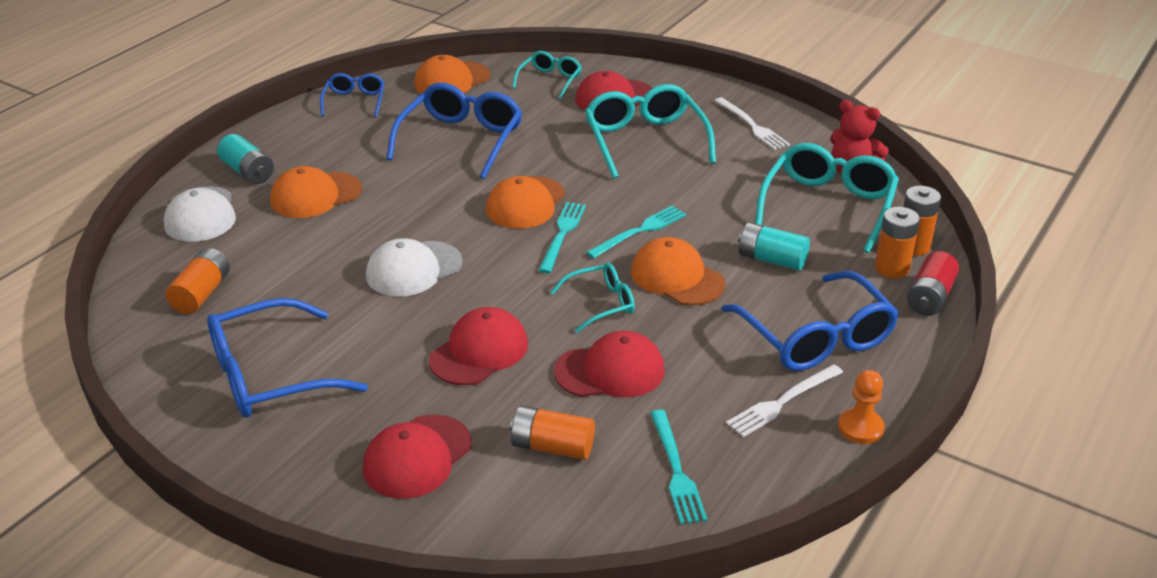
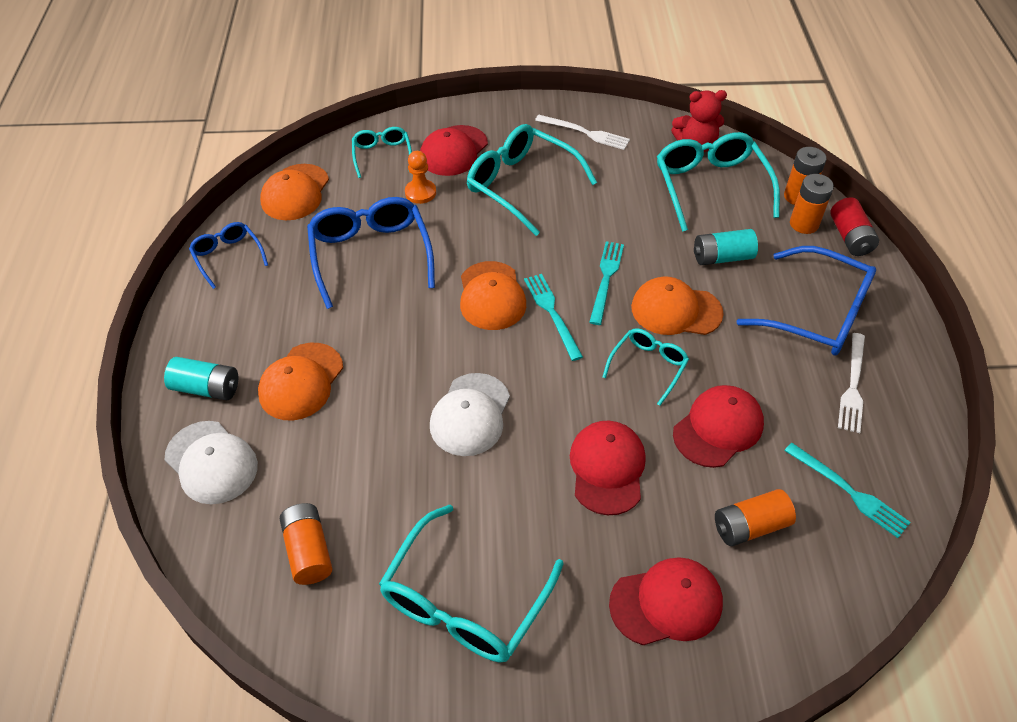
camera: 35 degrees left, 15 degrees up
blue glasses [207,298,368,417] -> turquoise glasses [379,504,563,663]
red cap [363,415,472,499] -> red cap turned 105 degrees counterclockwise [609,557,723,645]
orange pawn [838,370,885,444] -> orange pawn moved to [405,151,436,204]

